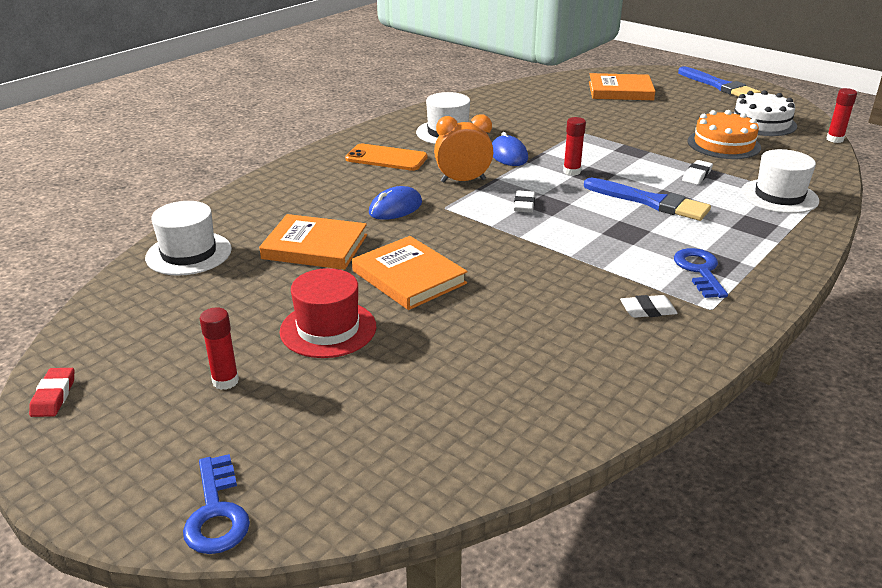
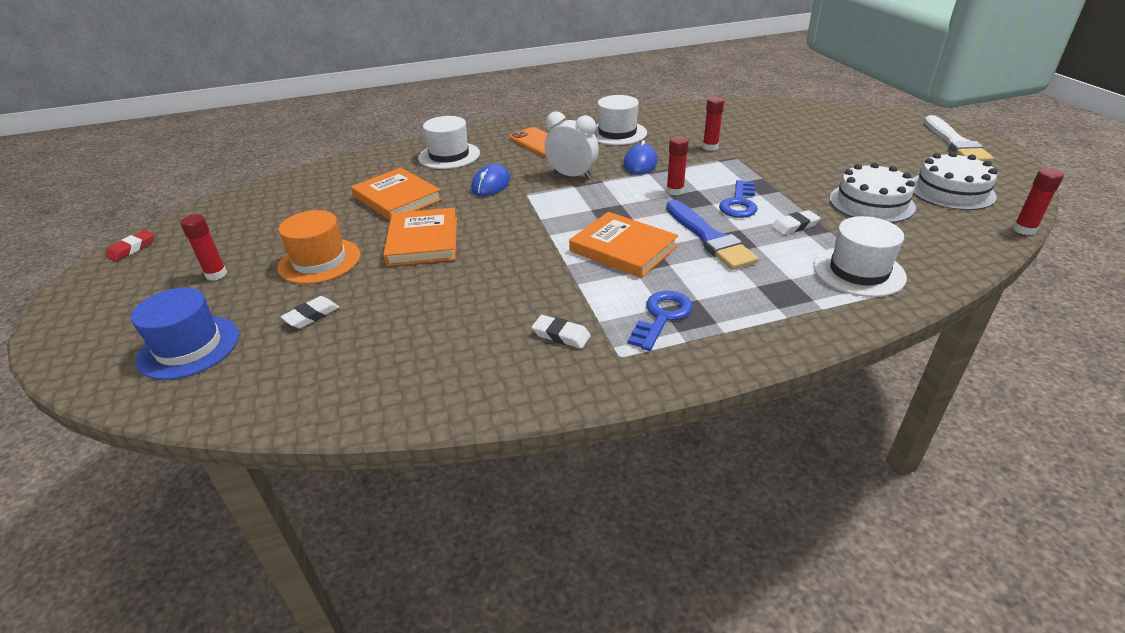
camera: 35 degrees right, 5 degrees up
white hat [145,201,232,276] -> white hat moved to [418,116,480,169]
blue key [183,454,250,554] -> blue key moved to [719,180,757,218]
red hat [280,268,376,358] -> orange hat [278,210,360,284]
blue mouse [369,186,422,220] -> blue mouse turned 60 degrees counterclockwise [471,164,510,196]
orange clock [434,114,493,182] -> white clock [545,111,599,179]
white eraser [514,190,535,213] -> white eraser moved to [281,296,339,329]
orange book [589,73,655,100] -> orange book moved to [569,212,678,278]
blue brush [678,66,761,97] -> white brush [924,115,994,162]
orange cake [688,110,761,159] -> white cake [829,162,916,223]
none -> blue hat [131,288,239,380]
none -> red glue stick [703,97,724,151]

